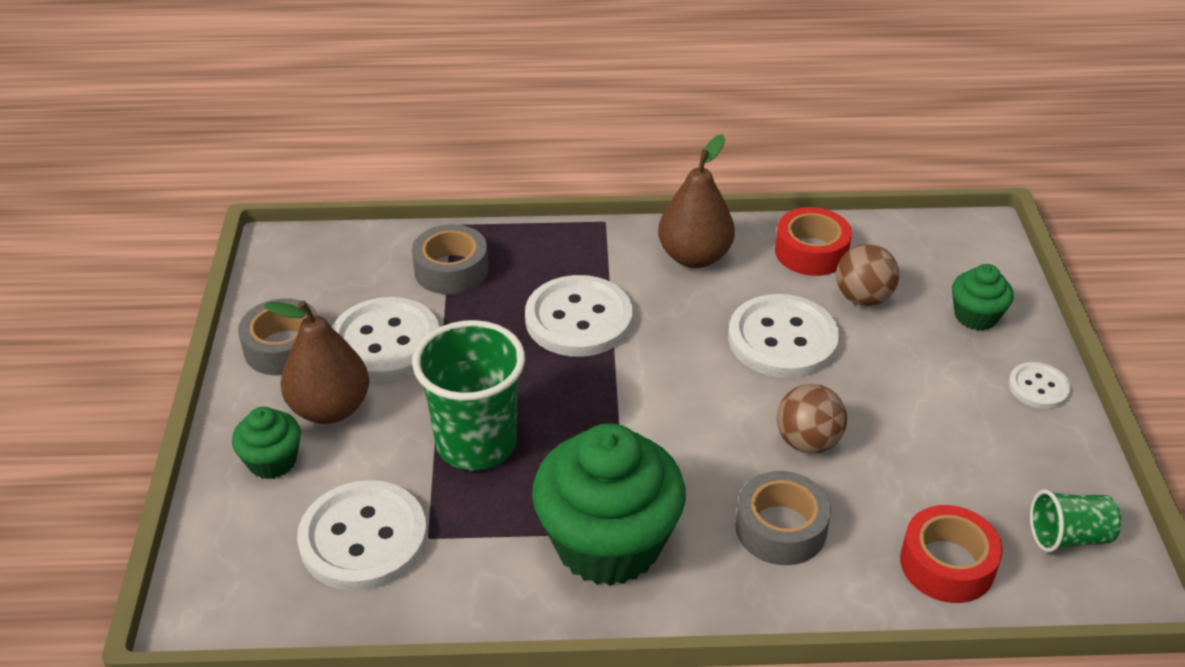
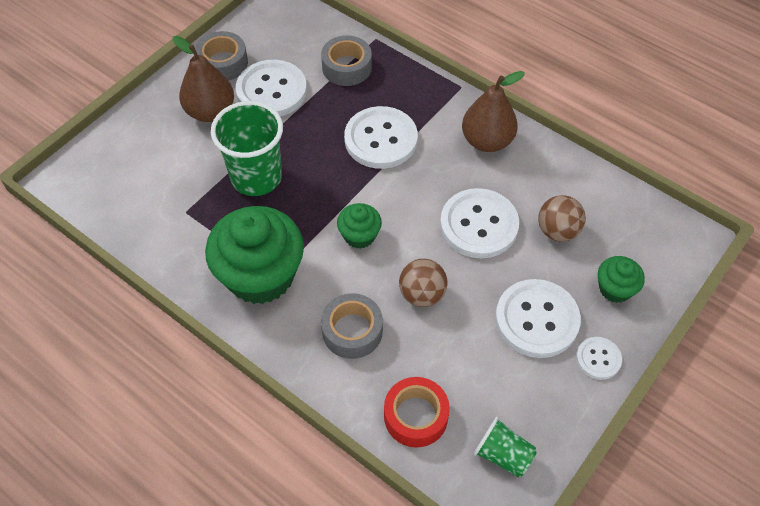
camera: 40 degrees right, 15 degrees up
green cupcake [232,407,301,479] -> green cupcake moved to [337,203,382,249]
white button [297,480,427,591] -> white button moved to [495,279,581,358]
red tape [775,207,852,276] -> none

